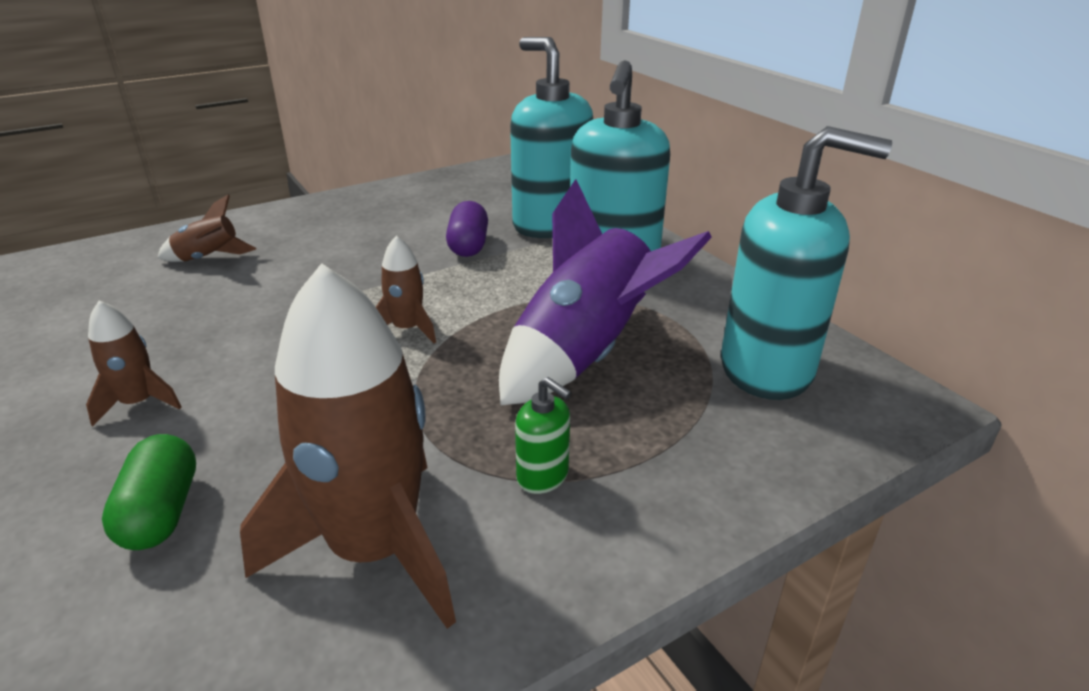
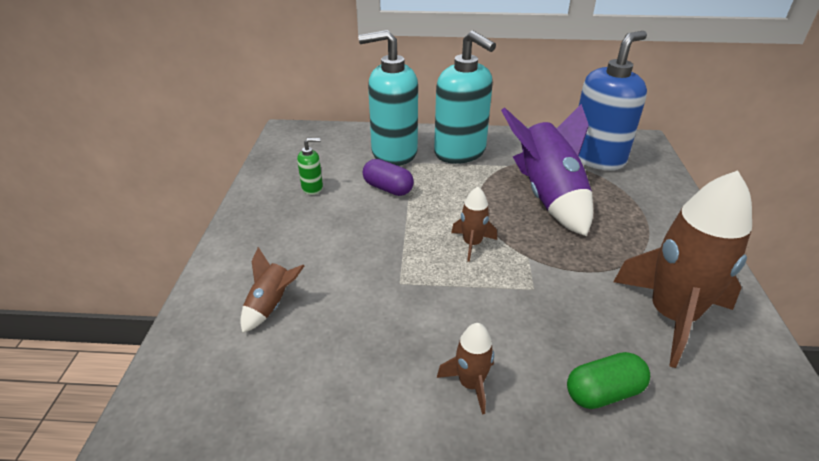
camera: 55 degrees left, 5 degrees up
green capsule [102,434,196,550] -> green capsule turned 45 degrees counterclockwise [567,352,650,409]
green soap dispenser [515,377,572,494] -> green soap dispenser moved to [297,138,323,195]
turquoise soap dispenser [721,126,892,400] -> blue soap dispenser [578,31,647,170]

